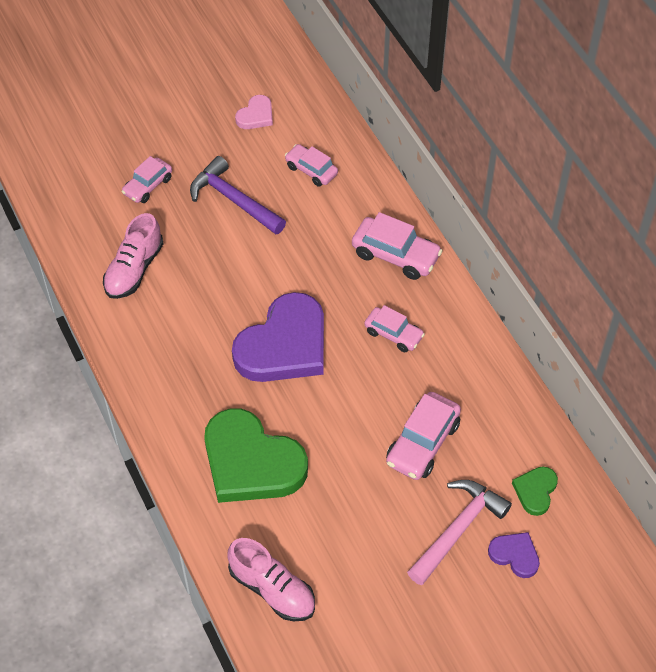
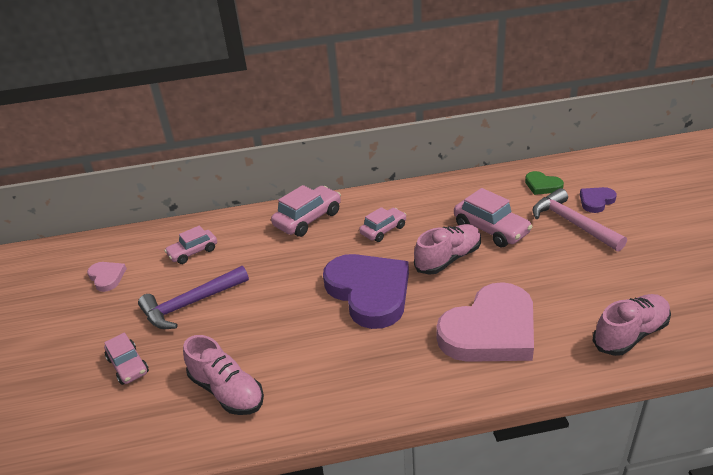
camera: 70 degrees left, 20 degrees down
green heart [204,408,308,503] -> pink heart [436,282,534,362]
none -> pink shoe [414,224,481,275]

